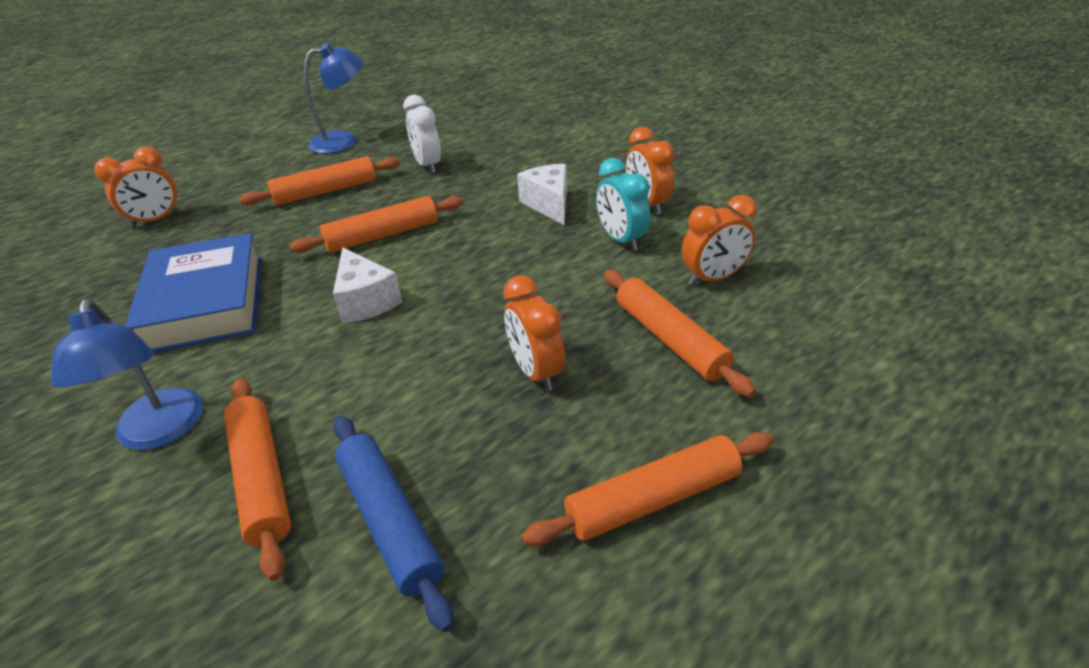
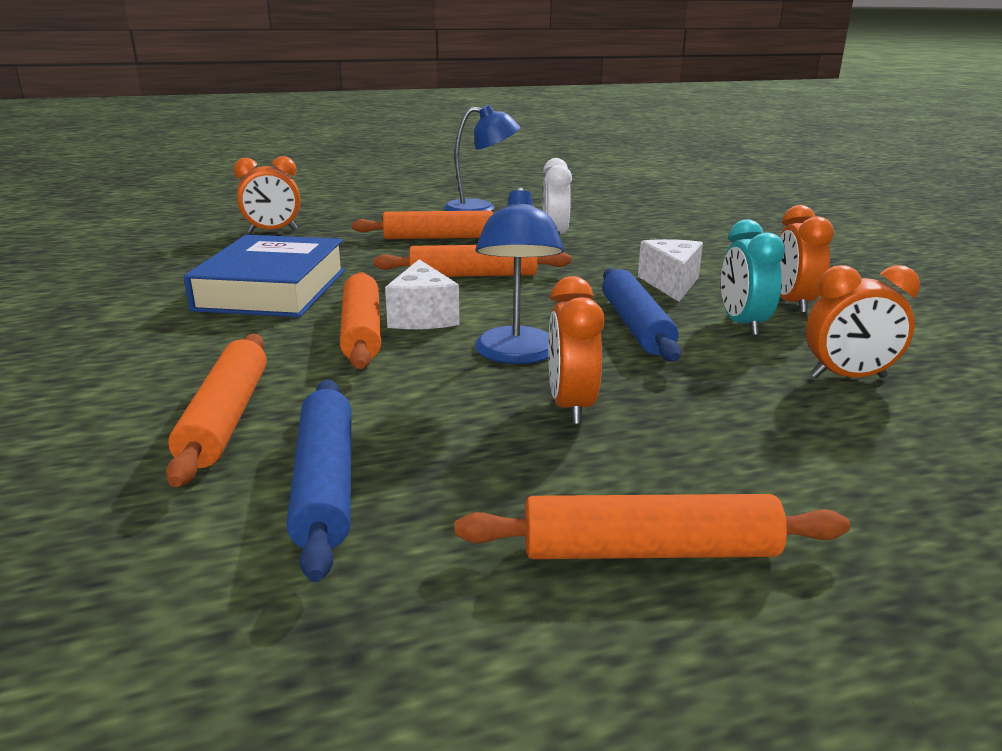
camera: 20 degrees right, 15 degrees down
blue lamp [51,299,204,450] -> blue lamp moved to [474,187,564,364]
orange rolling pin [604,270,756,397] -> orange rolling pin moved to [340,272,381,369]
none -> blue rolling pin [602,268,681,362]

